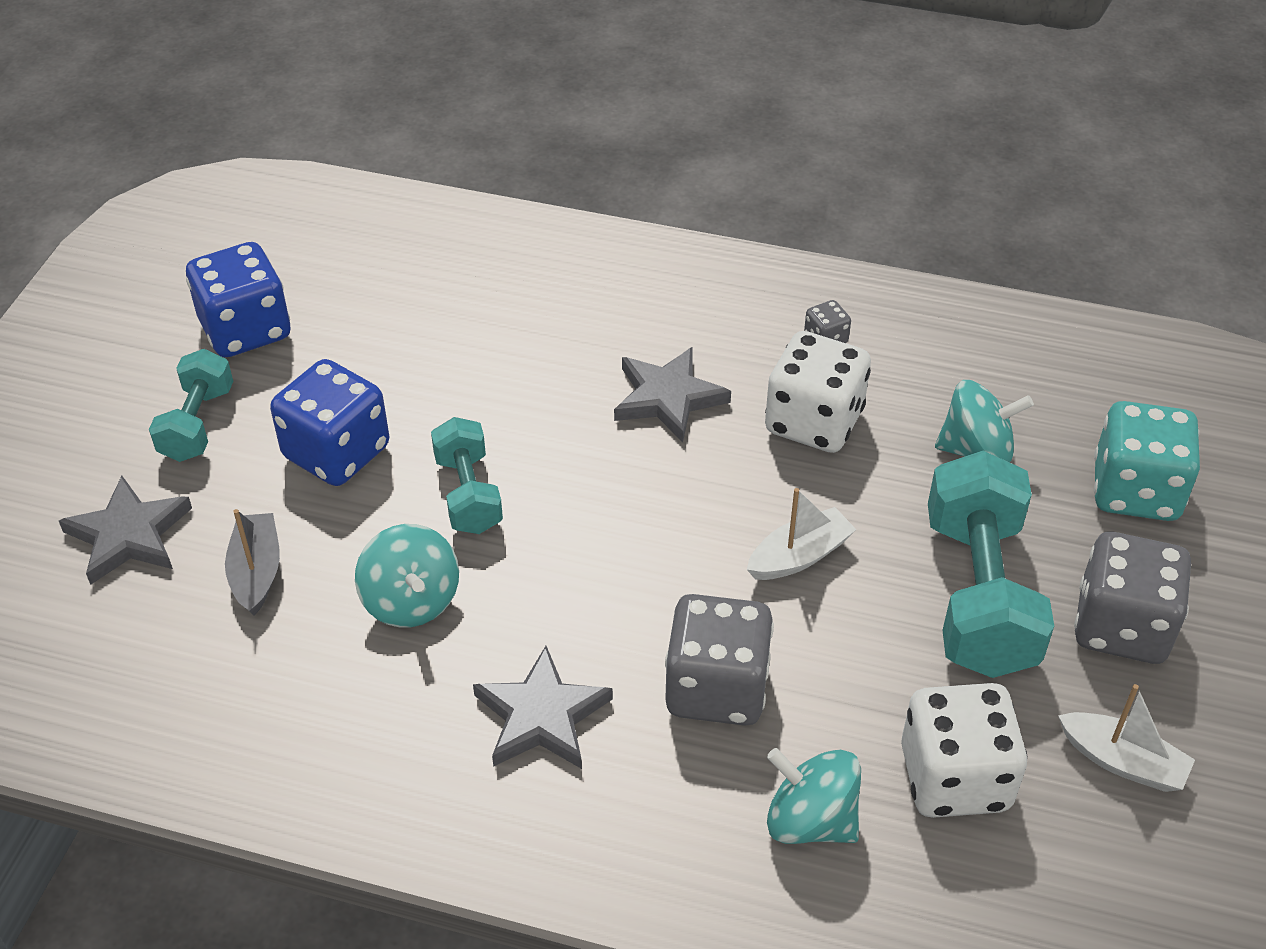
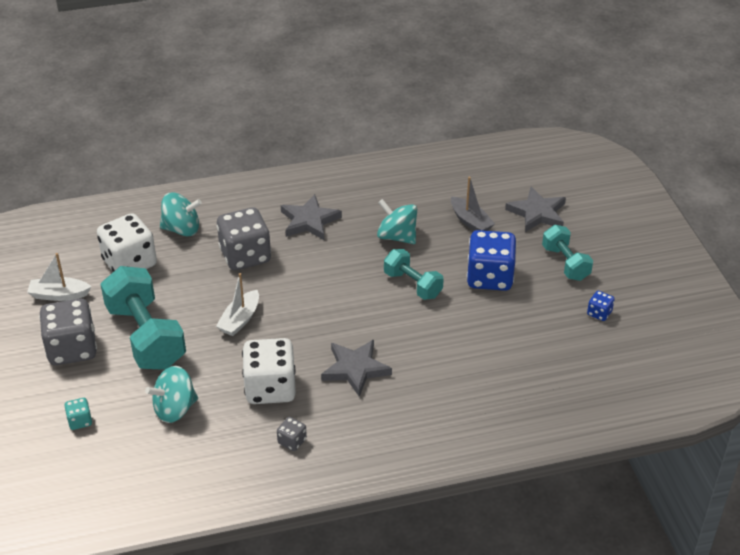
camera: 150 degrees right, 5 degrees down
blue dice [186,242,290,357] -> blue dice [587,291,615,321], size x0.45
turquoise dice [1094,401,1200,521] -> turquoise dice [65,398,92,430], size x0.45

